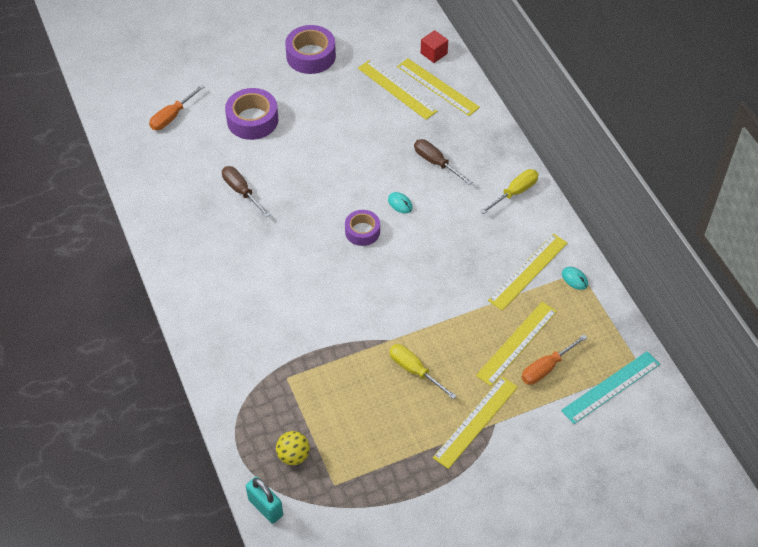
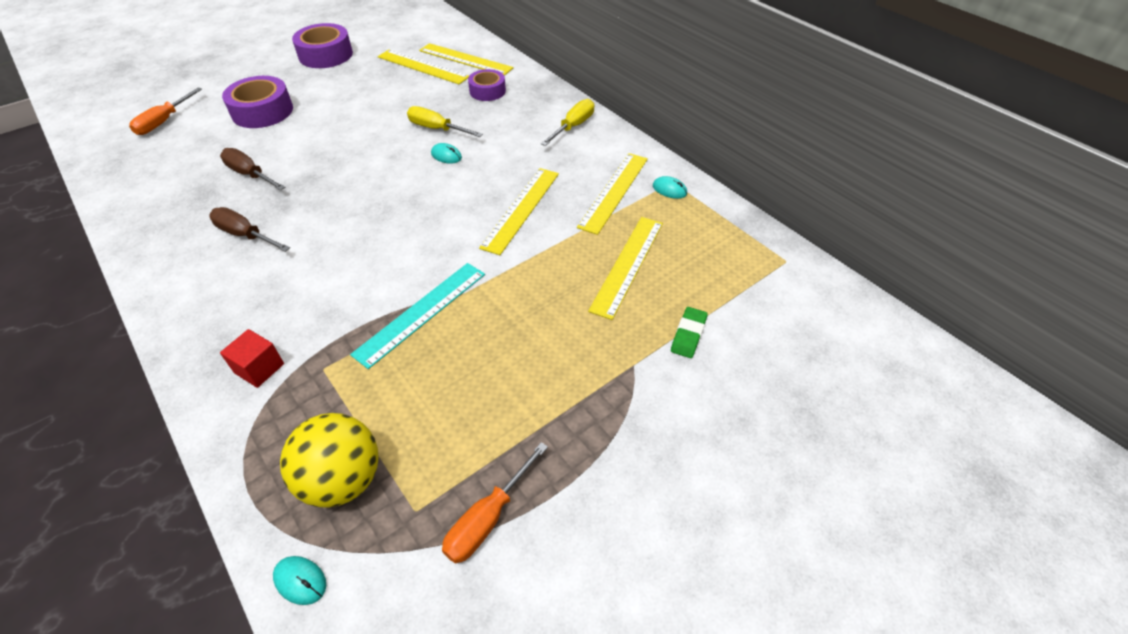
camera: 15 degrees left, 5 degrees down
turquoise padlock [246,477,283,524] -> turquoise mouse [273,556,326,605]
yellow ball [276,431,310,465] -> yellow ball [280,413,379,508], size x1.62
purple tape [345,210,380,246] -> purple tape moved to [468,69,506,101]
yellow screwdriver [389,344,457,399] -> yellow screwdriver moved to [407,106,483,137]
brown screwdriver [414,139,472,185] -> brown screwdriver moved to [209,207,290,252]
red cube [421,30,448,63] -> red cube moved to [220,329,284,388]
yellow ruler [433,376,518,469] -> yellow ruler moved to [479,168,559,255]
orange screwdriver [521,334,588,385] -> orange screwdriver moved to [442,442,548,563]
turquoise ruler [561,351,660,424] -> turquoise ruler moved to [350,263,485,369]
none -> green eraser [671,307,708,358]

